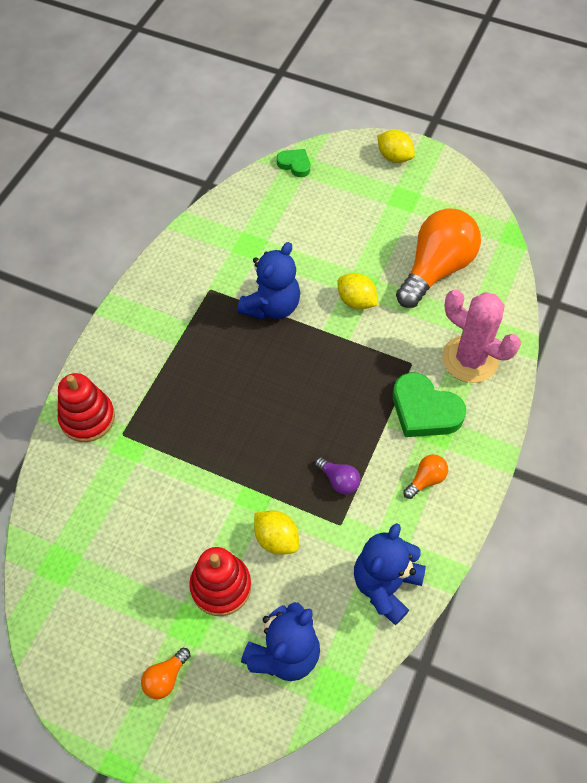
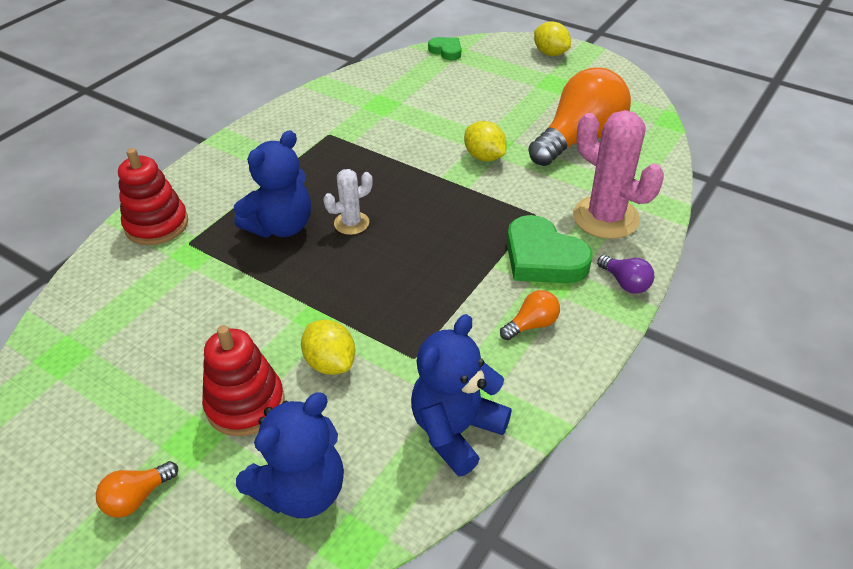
camera: 10 degrees right, 15 degrees down
blue teddy bear [237,242,300,320] -> blue teddy bear moved to [234,130,311,238]
purple light bulb [315,457,361,495] -> purple light bulb moved to [597,255,654,294]
none -> white cactus [323,169,373,235]

